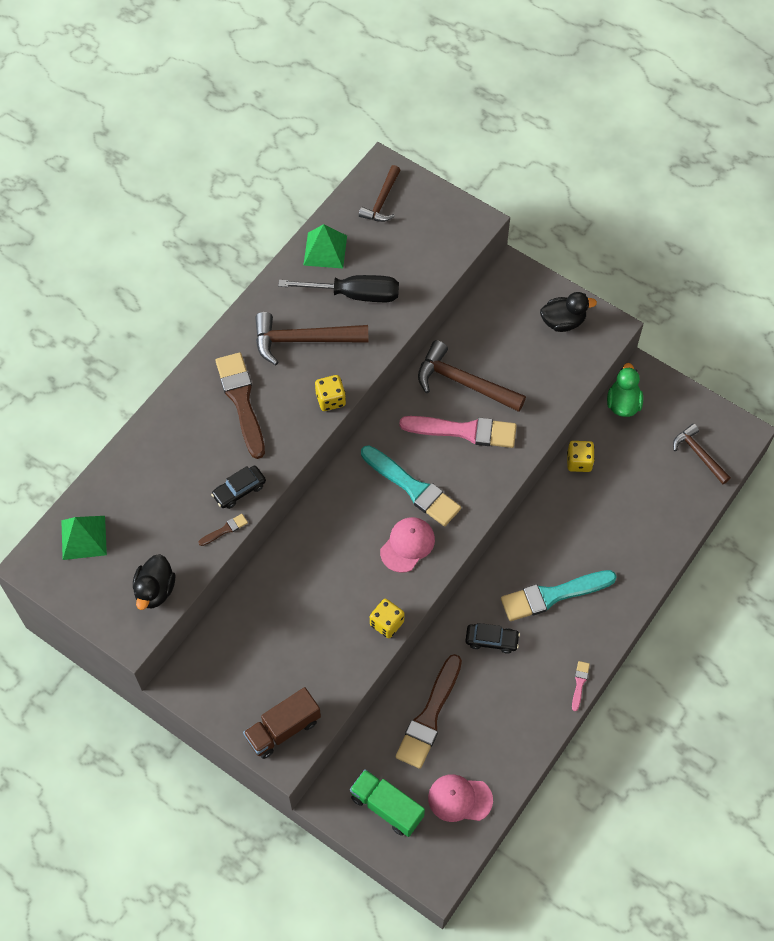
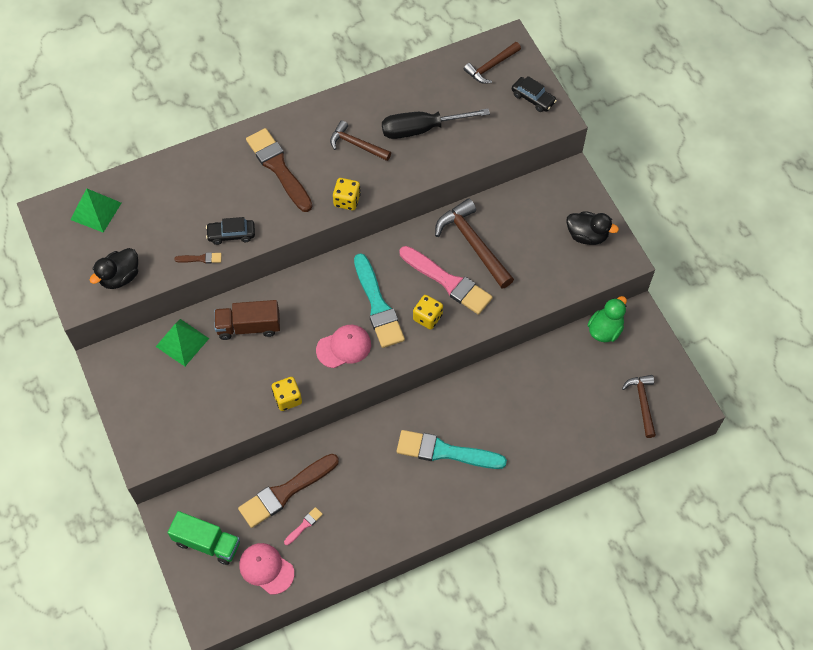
camera: 30 degrees right, 0 degrees up
brown brush [216,353,265,459] -> brown brush turned 45 degrees counterclockwise [246,128,313,212]
brown truck [243,687,321,759] -> brown truck moved to [214,300,280,340]
brown hammer [255,312,369,365] -> brown hammer [330,121,391,161], size x0.63
black screwdriver [278,275,399,302] -> black screwdriver turned 135 degrees clockwise [382,109,490,139]
green pyramid [304,224,347,269] -> green pyramid moved to [156,319,209,366]
green truck [350,769,425,837] -> green truck turned 135 degrees clockwise [168,511,240,565]
black car [465,623,520,654] -> black car moved to [512,76,557,112]
yellow dice [567,441,595,472] -> yellow dice moved to [413,295,443,330]
pink brush [572,661,590,711] -> pink brush moved to [284,507,323,545]

